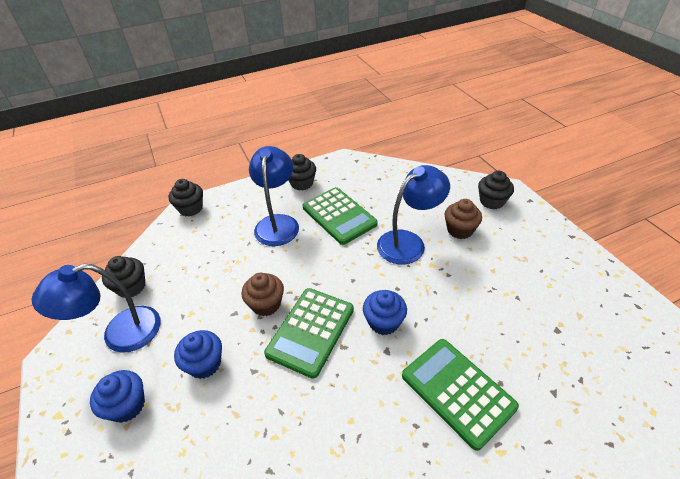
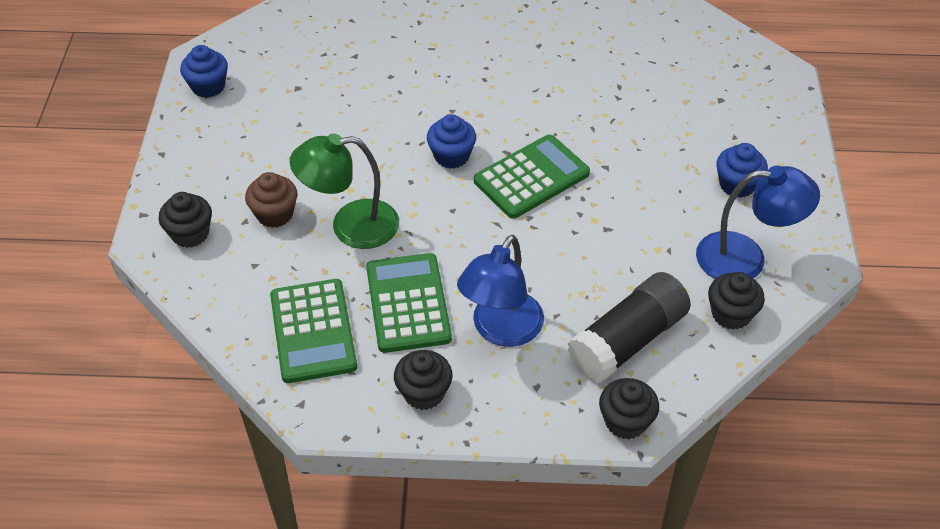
camera: 155 degrees left, 5 degrees up
blue cupcake [174,330,222,379] -> blue cupcake moved to [180,45,228,98]
brown cupcake [241,273,284,316] -> none
blue lamp [377,165,450,264] -> green lamp [290,133,399,249]
green calculator [402,339,519,451] -> green calculator moved to [270,279,357,383]
none -> black glue stick [568,272,691,383]

